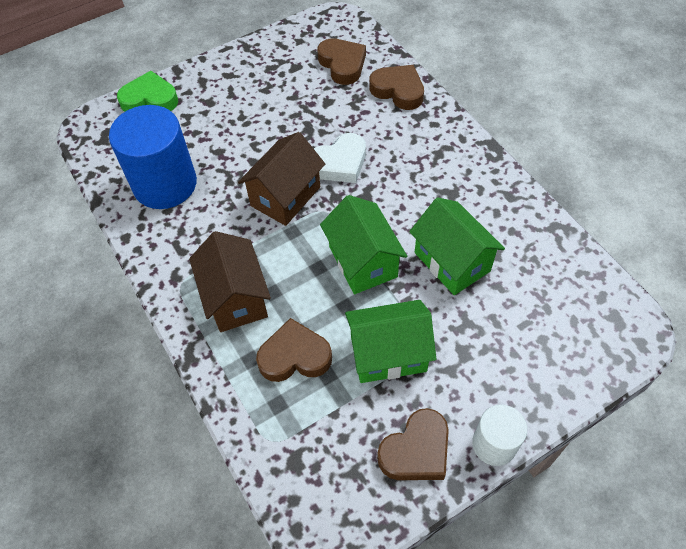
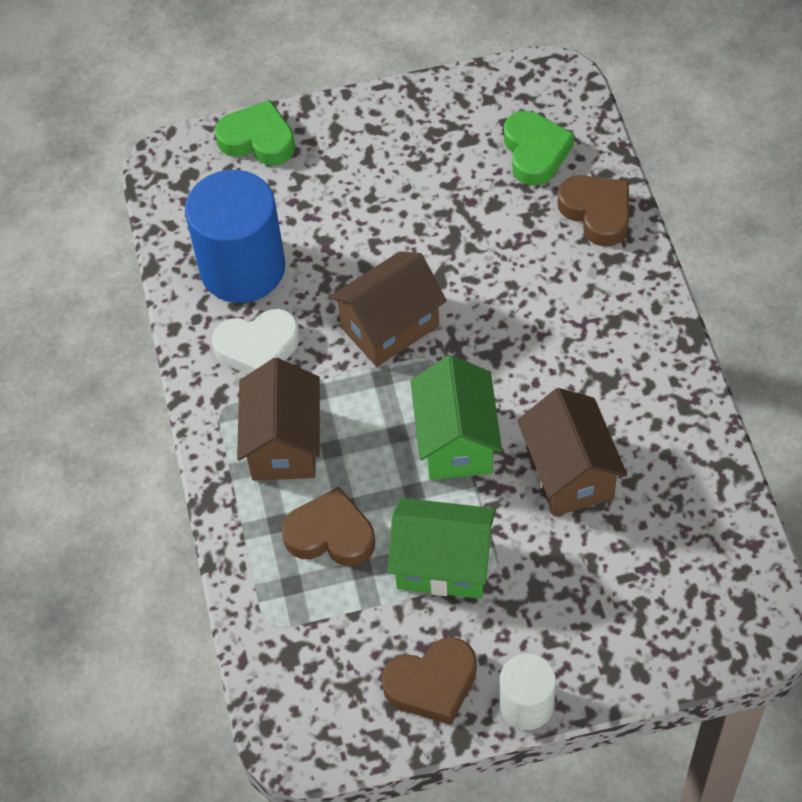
camera: 20 degrees right, 0 degrees up
white heart [314,133,366,183] -> white heart moved to [212,309,300,374]
brown heart [317,38,366,85] -> green heart [504,111,574,186]
green house [409,197,505,295] -> brown house [517,388,627,516]

